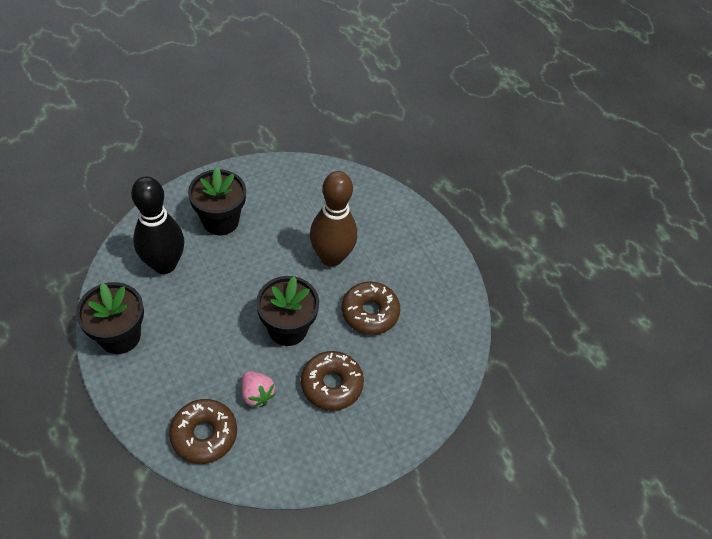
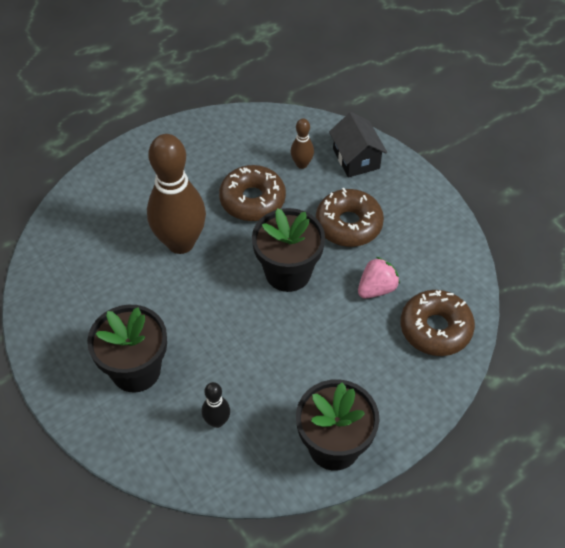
camera: 90 degrees left, 0 degrees up
black bowling pin [131,176,184,274] -> black bowling pin [202,382,230,428], size x0.44
none -> brown bowling pin [291,119,314,169]
none -> black house [329,112,387,178]

